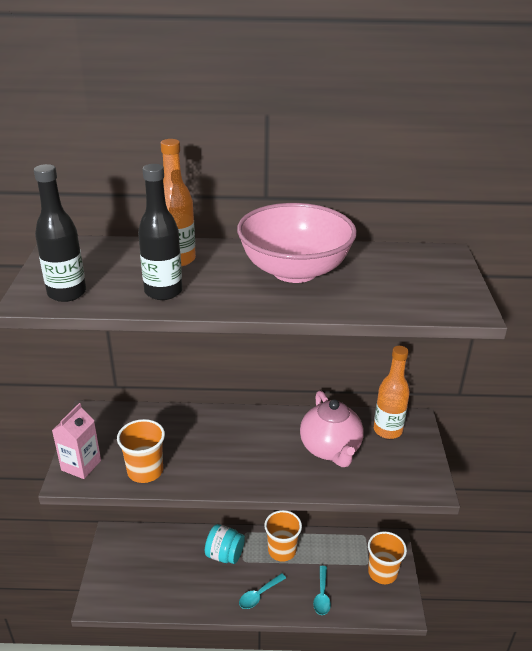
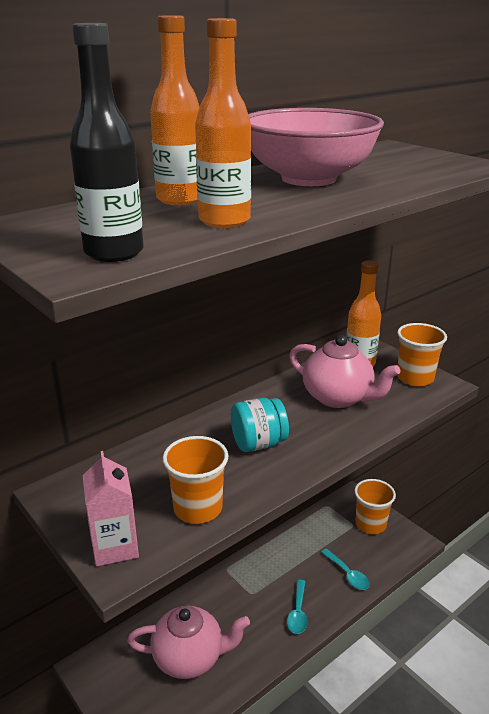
camera: 40 degrees left, 5 degrees down
black bottle [138,164,182,300] -> orange bottle [195,18,251,228]
turquoise jar [205,524,245,564] -> turquoise jar moved to [231,398,289,452]
orange cup [264,510,302,562] -> orange cup moved to [397,323,447,386]
none -> pink teapot [127,606,250,679]

